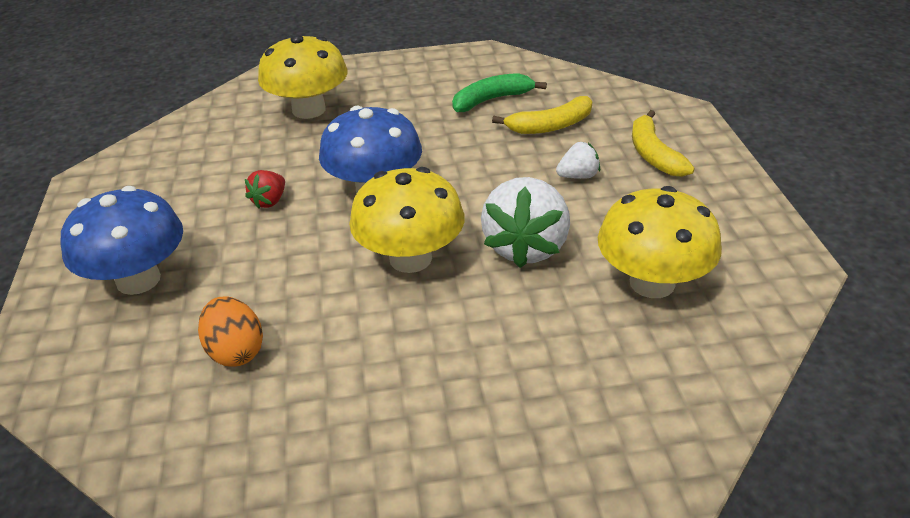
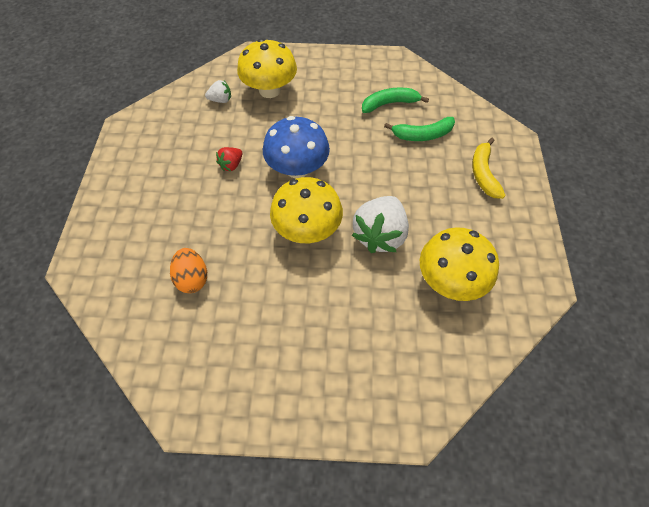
camera: 10 degrees right, 20 degrees up
blue mushroom [61,186,183,295] -> none
yellow banana [492,96,592,134] -> green banana [384,117,455,141]
white strawberry [556,142,600,179] -> white strawberry moved to [205,80,231,103]

